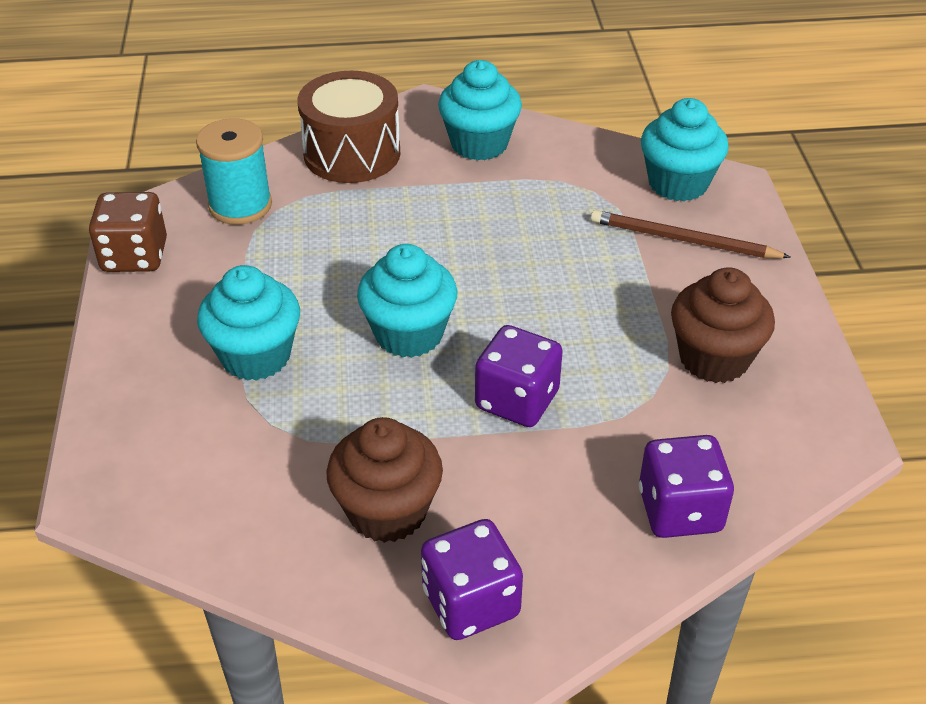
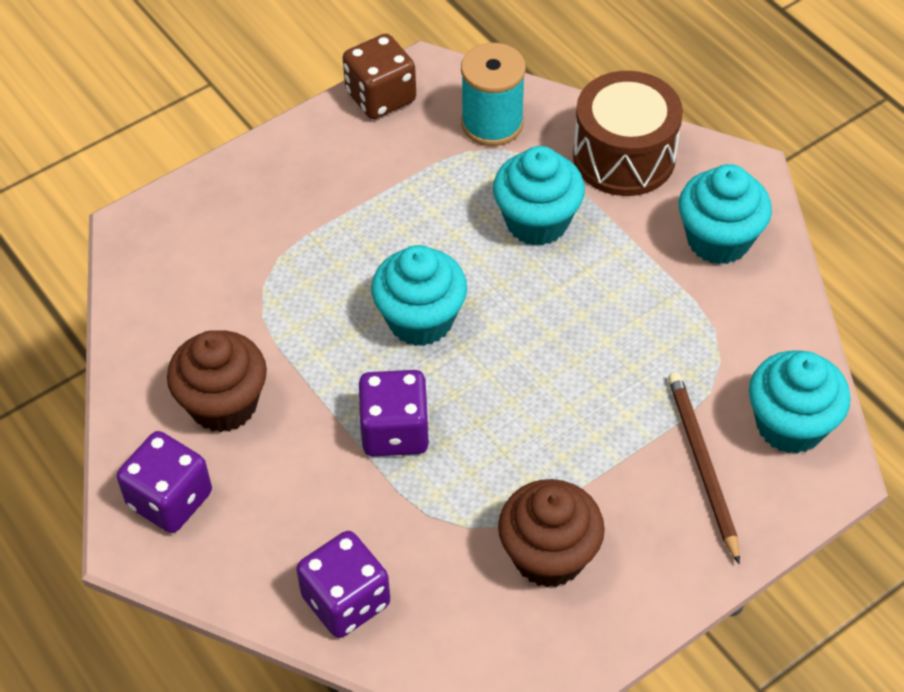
camera: 60 degrees right, 10 degrees up
turquoise cupcake [197,265,300,381] -> turquoise cupcake moved to [493,146,585,246]

